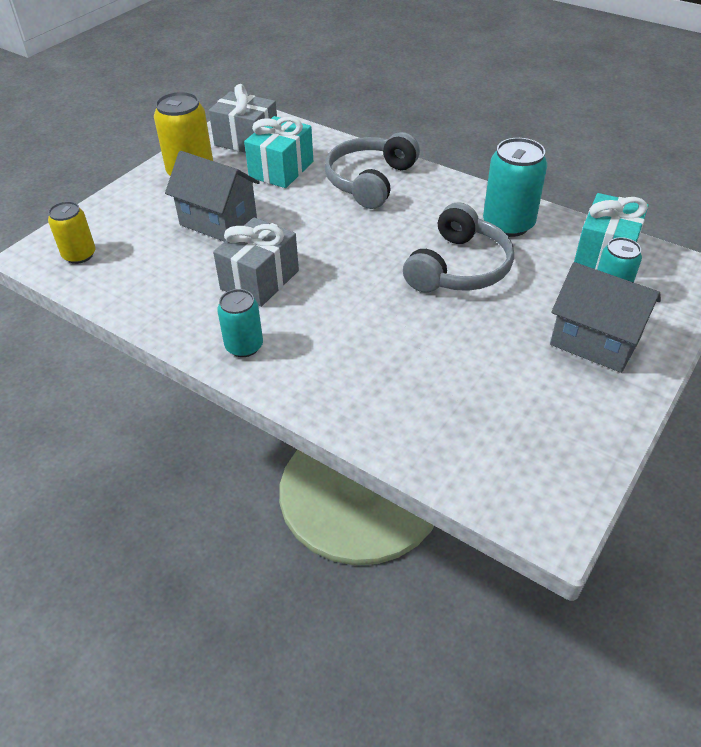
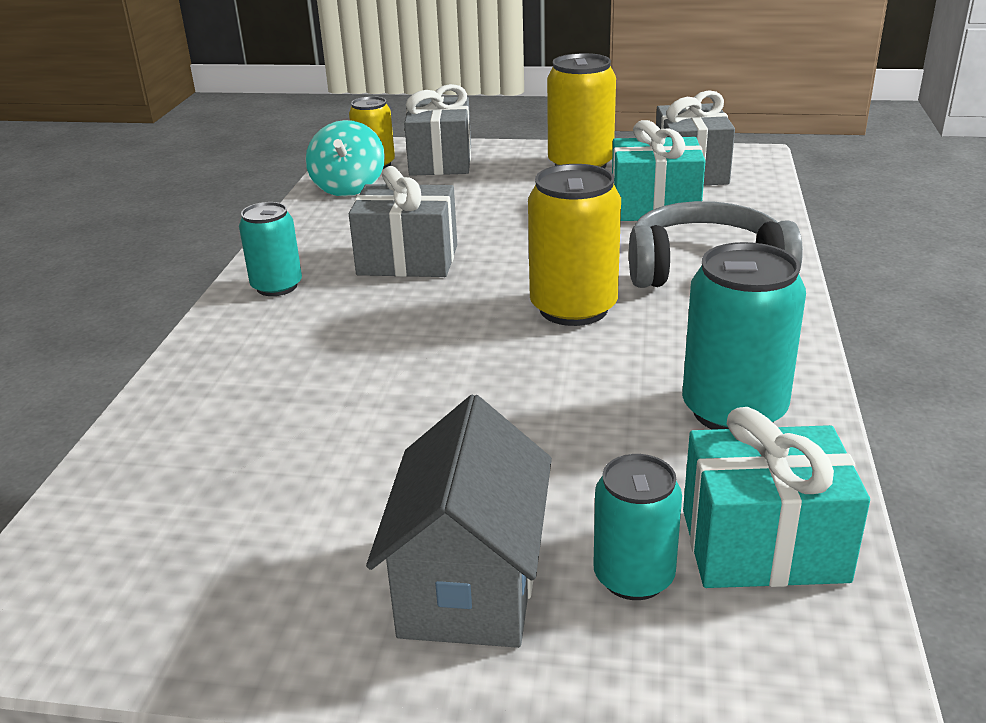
camera: 65 degrees right, 15 degrees down
grey house [165,151,260,242] -> none
grey headphones [403,202,514,292] -> none
none -> turquoise spinning top [306,120,385,196]
none -> grey gift [404,84,471,176]
none -> yellow can [528,164,621,326]

